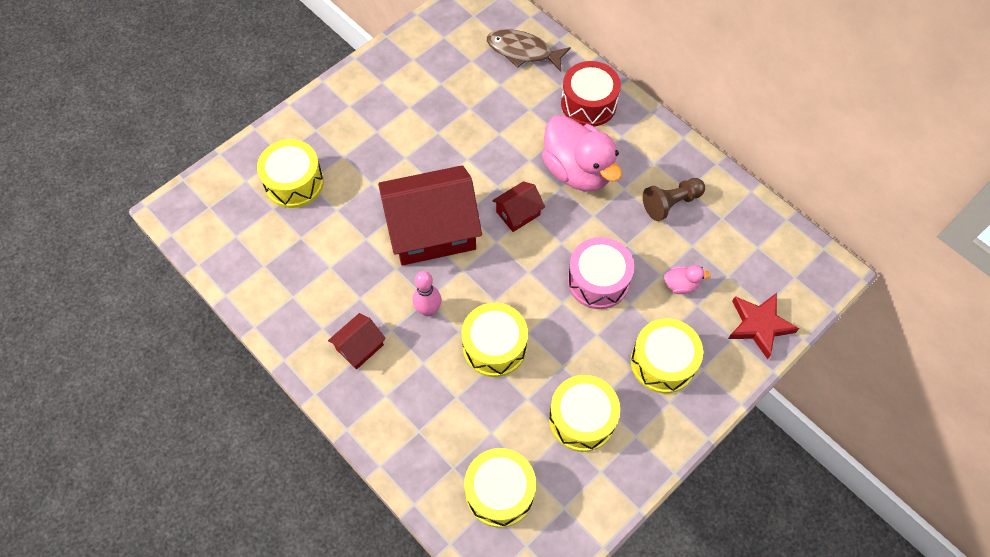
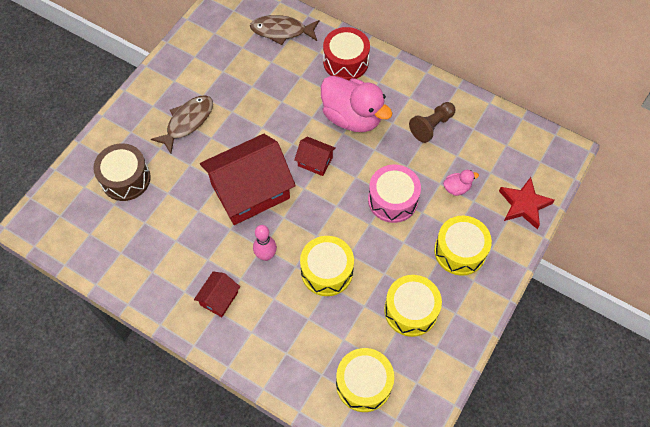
camera: 15 degrees left, 0 degrees up
yellow drum [257,139,324,208] -> brown drum [93,143,151,201]
red house [492,181,545,232] -> red house turned 75 degrees clockwise [294,137,336,176]
none -> brown fish [151,95,213,154]

